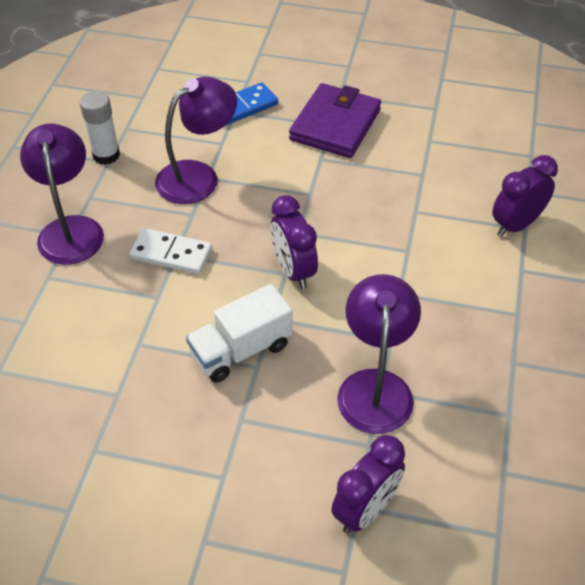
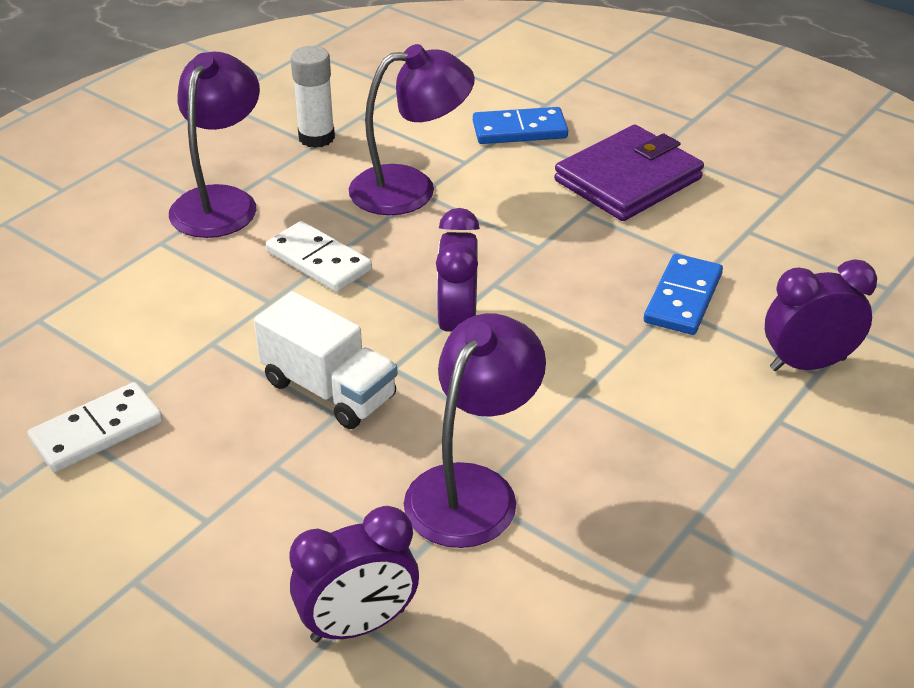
camera: 25 degrees right, 10 degrees down
white truck [186,284,292,383] -> white truck turned 135 degrees counterclockwise [254,291,397,429]
none -> white domino [28,382,163,472]
none -> blue domino [644,254,723,335]

